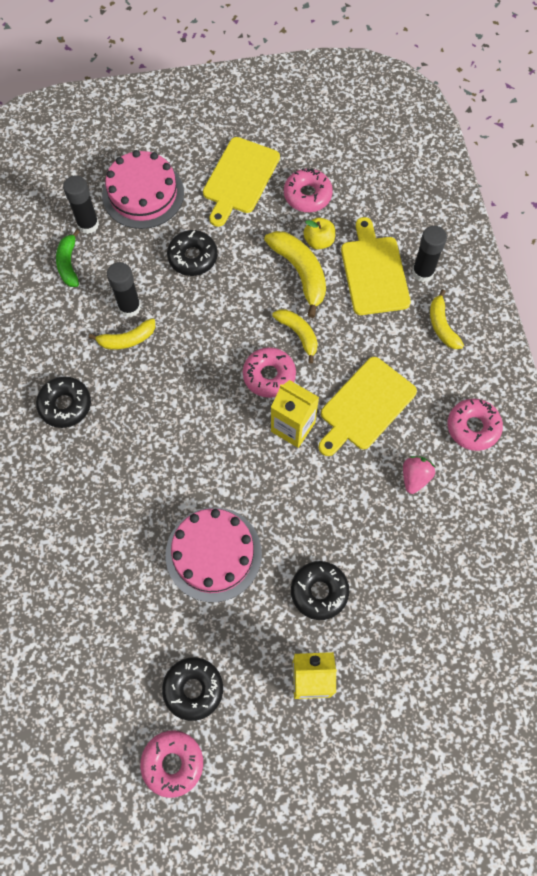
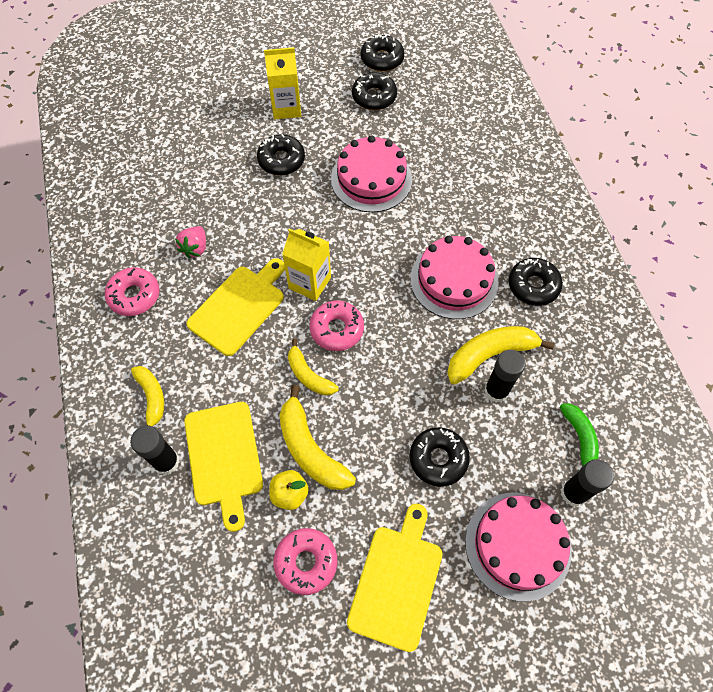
camera: 175 degrees right, 5 degrees down
yellow banana [89,318,155,350] -> yellow banana [447,326,554,385], size x1.58
pink donut [140,730,203,798] -> black donut [361,34,405,72]
none -> pink cake [410,236,499,319]

